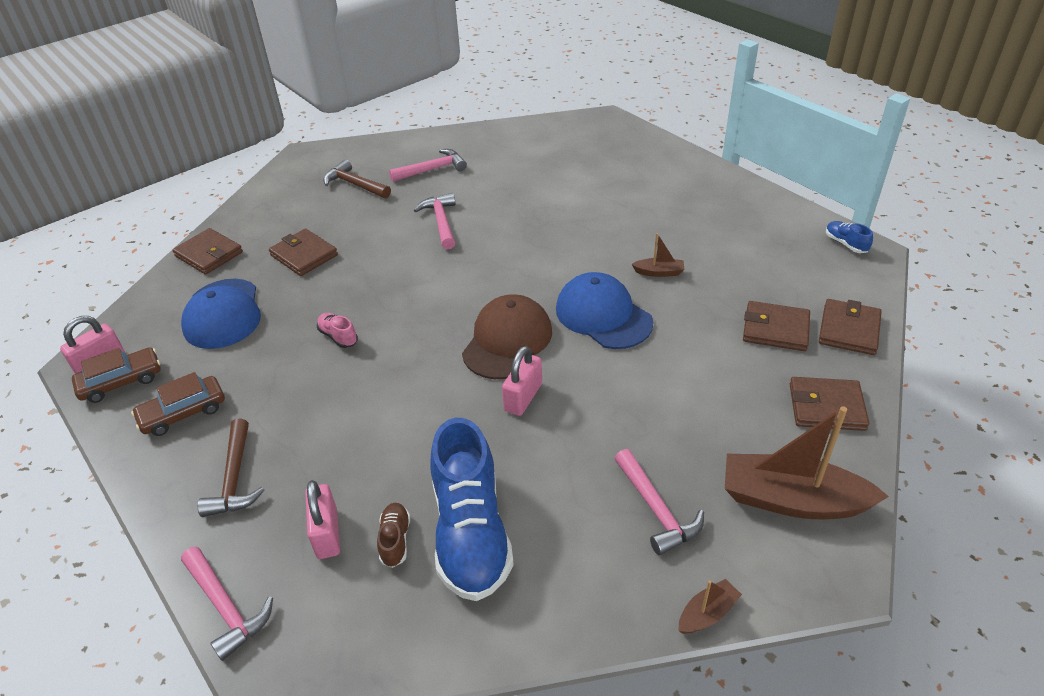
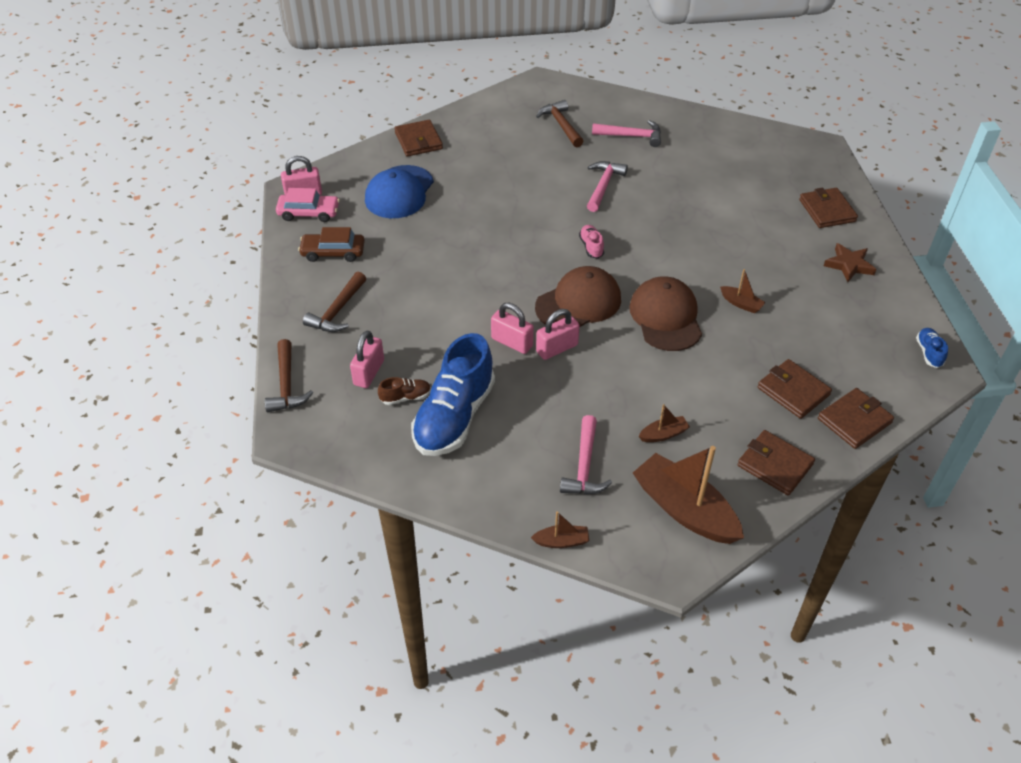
camera: 30 degrees right, 5 degrees up
brown car [72,347,161,403] -> pink car [276,188,340,222]
pink hammer [181,547,273,661] -> brown hammer [265,339,313,412]
brown wallet [269,229,338,276] -> brown wallet moved to [799,188,858,228]
pink shoe [317,313,358,348] -> pink shoe moved to [579,225,604,259]
brown shoe [377,503,410,568] -> brown shoe turned 45 degrees clockwise [378,377,431,405]
blue cap [556,272,653,349] -> brown cap [629,276,702,351]
none -> pink padlock [491,303,534,354]
none -> brown boat [639,404,690,442]
none -> brown star [824,243,877,282]

